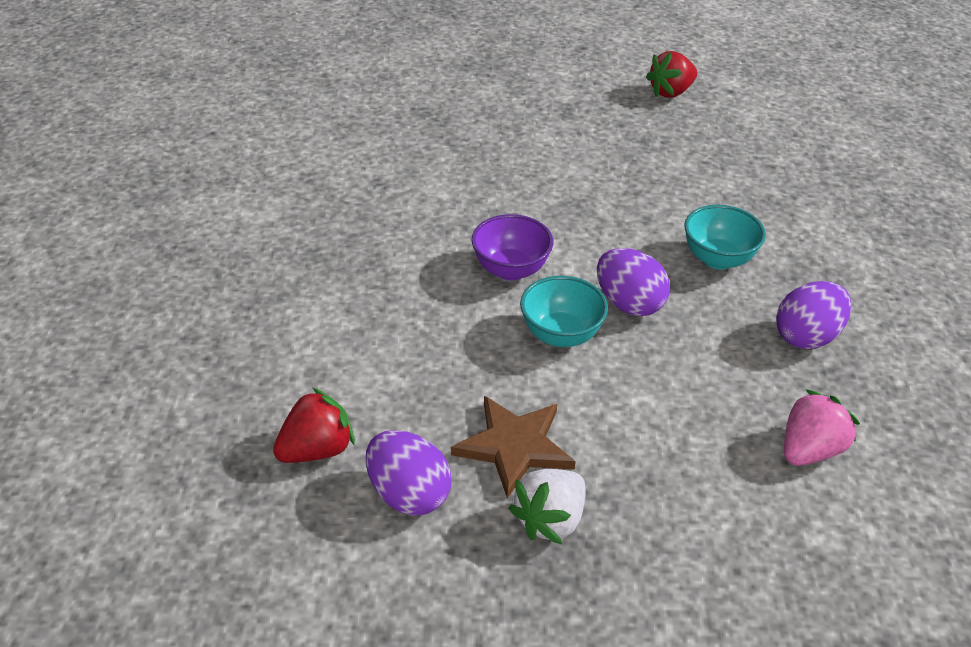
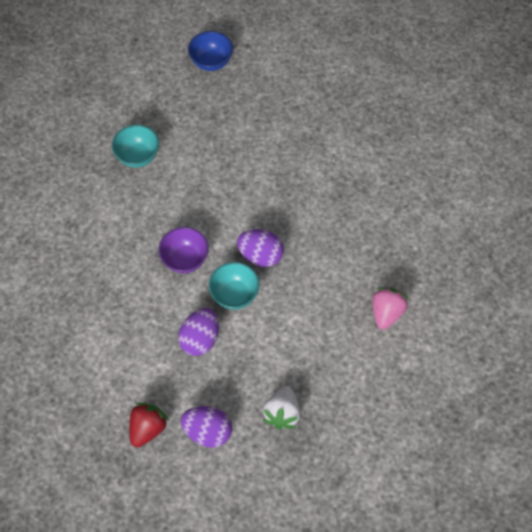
camera: 25 degrees left, 20 degrees up
brown star [451,396,576,498] -> none
red strawberry [646,51,697,98] -> blue bowl [188,31,233,71]
turquoise bowl [684,205,766,270] -> turquoise bowl moved to [112,125,159,168]
purple egg [776,281,852,349] -> purple egg moved to [178,308,219,356]

